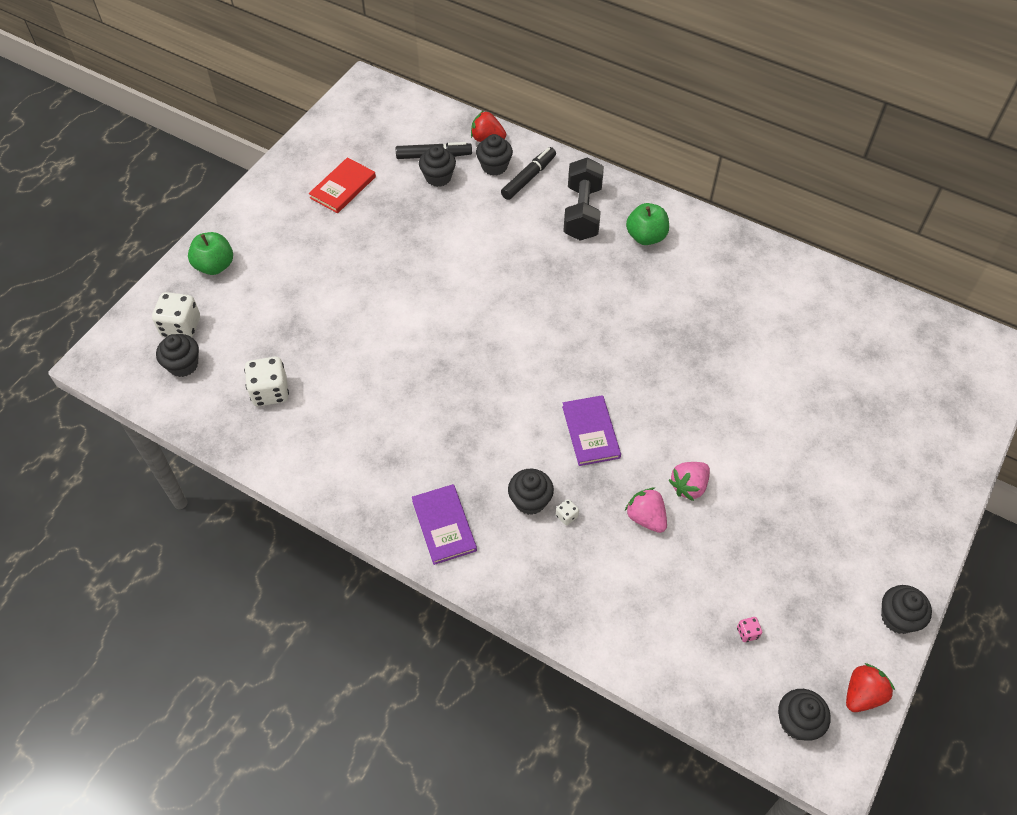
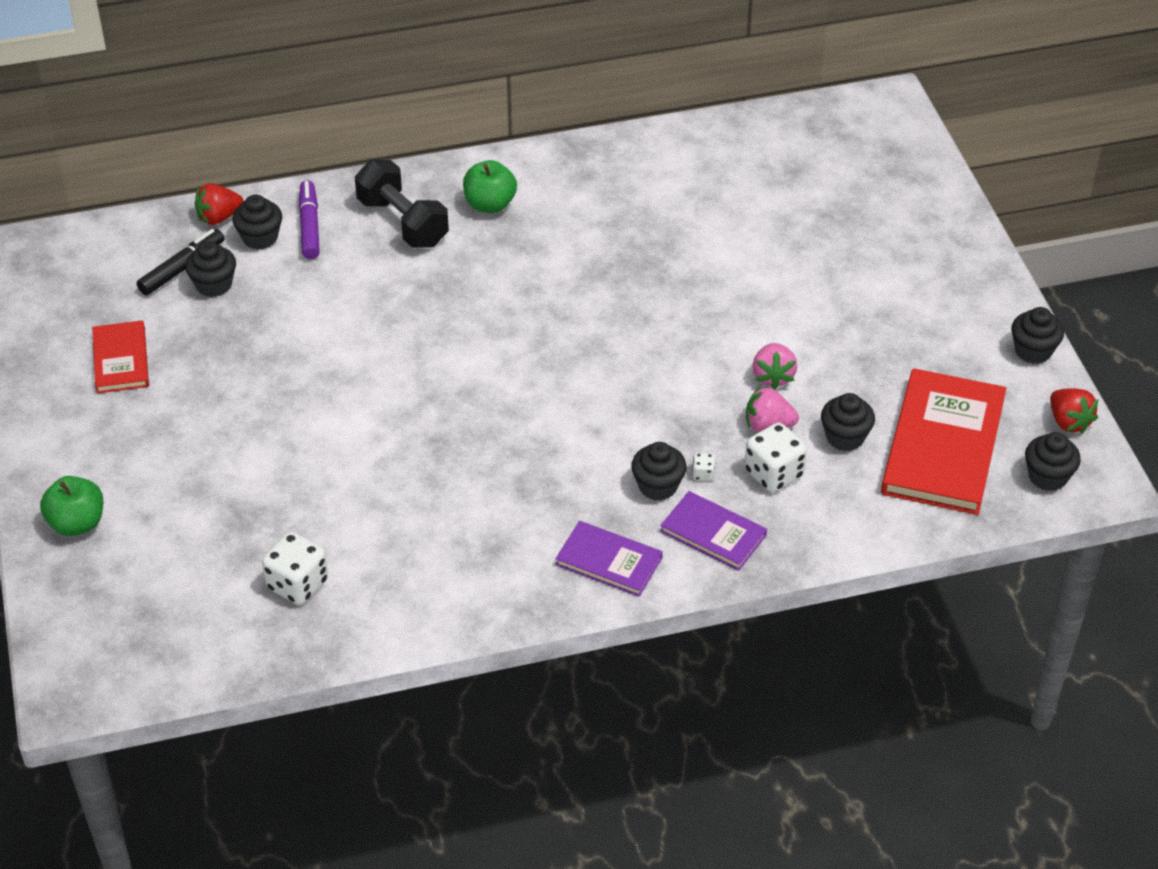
camera: 45 degrees left, 10 degrees down
white dice [152,292,200,337] -> white dice moved to [745,423,807,492]
black cupcake [156,334,199,377] -> black cupcake moved to [821,393,875,451]
black marker [501,147,556,200] -> purple marker [299,180,320,259]
purple book [562,395,621,466] -> purple book moved to [660,491,767,571]
pink dice [737,617,762,642] -> red book [881,368,1006,515]
red strawberry [846,663,895,712] -> red strawberry turned 150 degrees clockwise [1050,388,1098,434]

